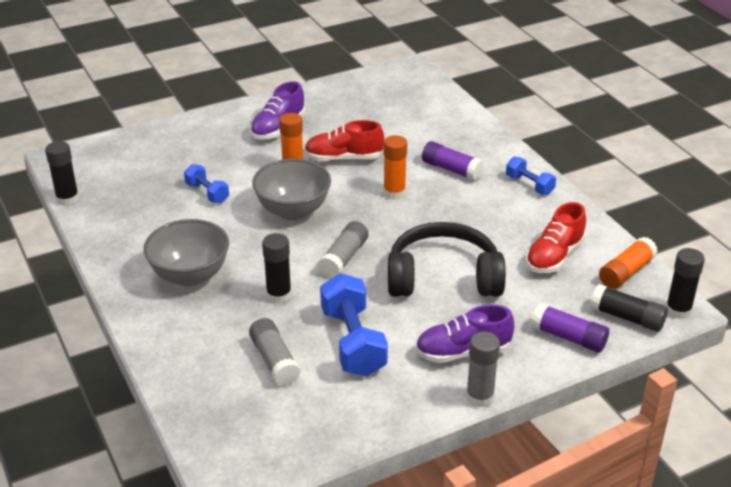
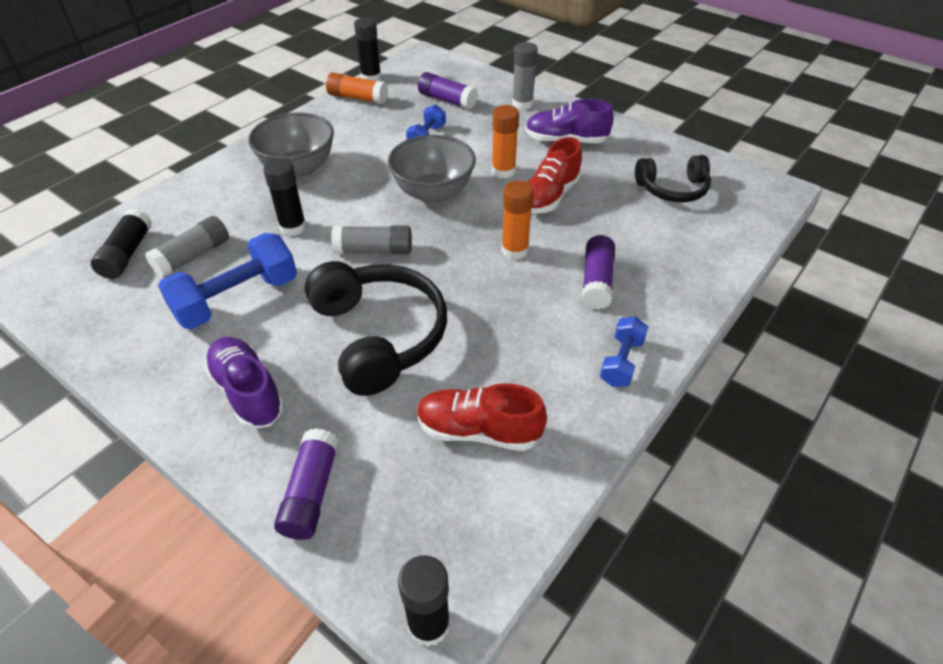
camera: 65 degrees right, 10 degrees up
red shoe [304,120,384,162] -> red shoe turned 120 degrees counterclockwise [528,137,582,214]
grey glue stick [466,332,500,407] -> grey glue stick moved to [512,42,538,110]
black glue stick [590,284,668,332] -> black glue stick moved to [91,208,152,279]
orange glue stick [599,237,658,289] -> orange glue stick moved to [326,72,388,104]
none -> purple glue stick [418,72,478,109]
none -> black headphones [635,155,711,202]

